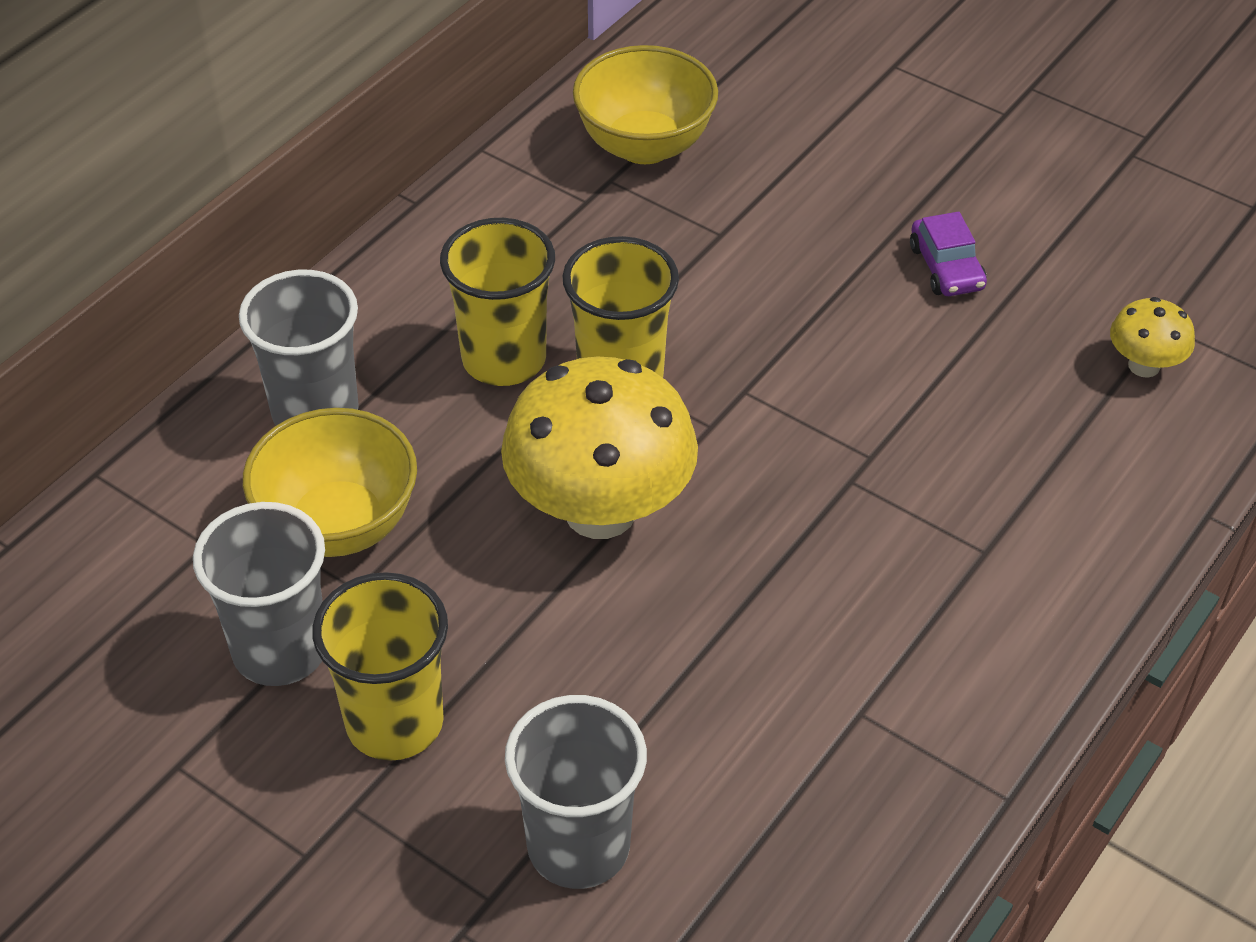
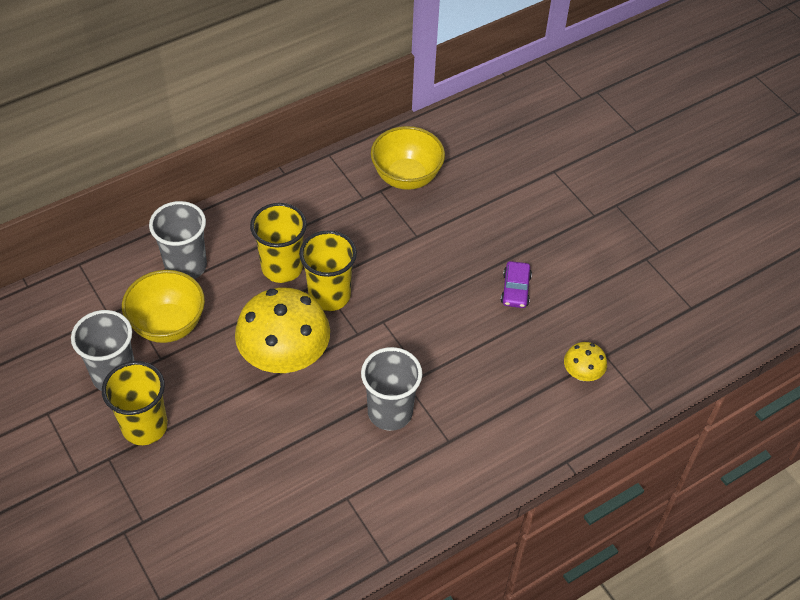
camera: 20 degrees right, 5 degrees up
grey cup [505,695,647,889] -> grey cup moved to [361,347,422,431]

